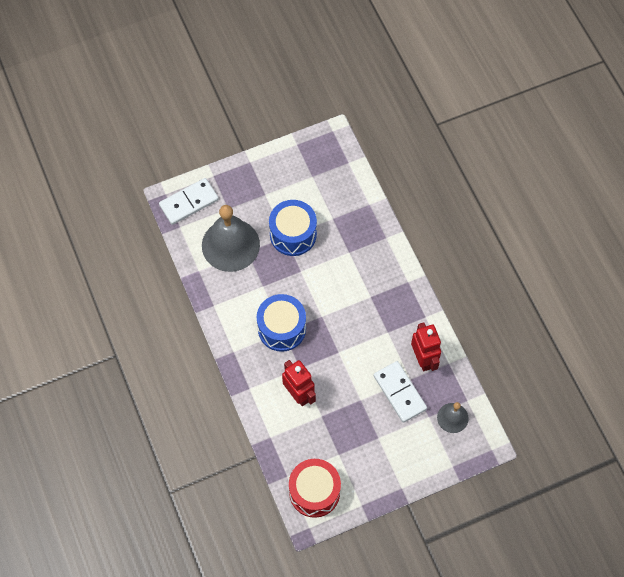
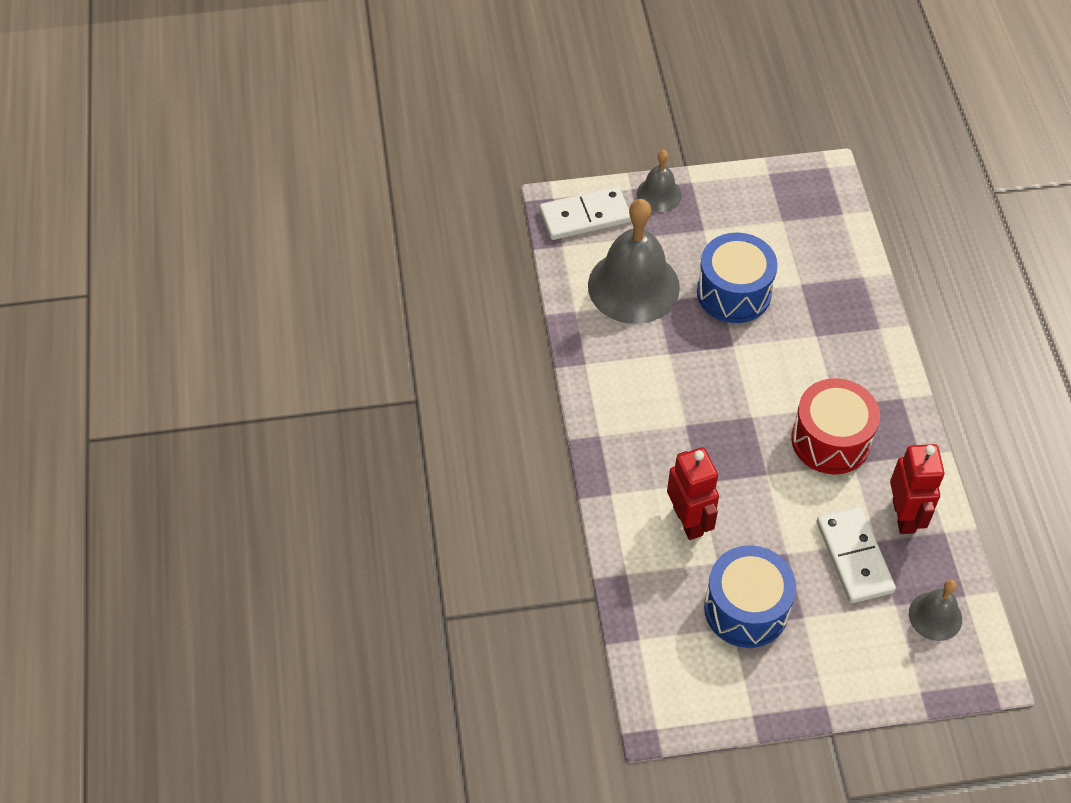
camera: 15 degrees right, 10 degrees down
blue drum [257,294,306,352] -> blue drum moved to [704,545,796,648]
red drum [289,459,341,518] -> red drum moved to [791,378,880,474]
none -> grey bell [637,150,682,212]

